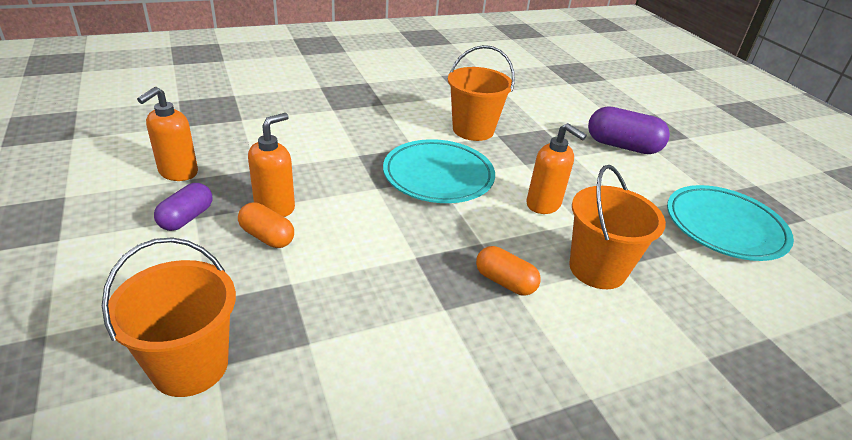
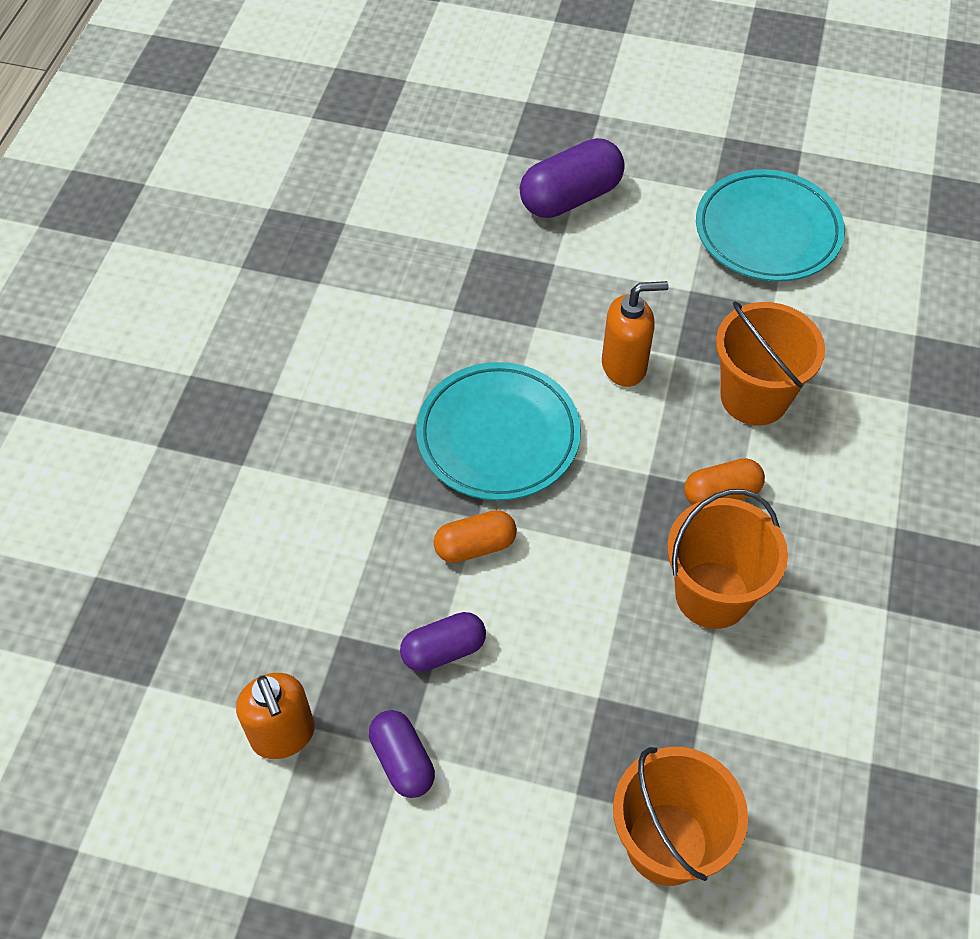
camera: 50 degrees left, 20 degrees up
orange capsule [238,202,294,248] -> orange capsule moved to [434,510,517,563]
orange soap dispenser [248,113,295,217] -> purple capsule [400,612,486,672]
orange bucket [448,45,515,141] -> orange bucket moved to [667,489,788,629]

